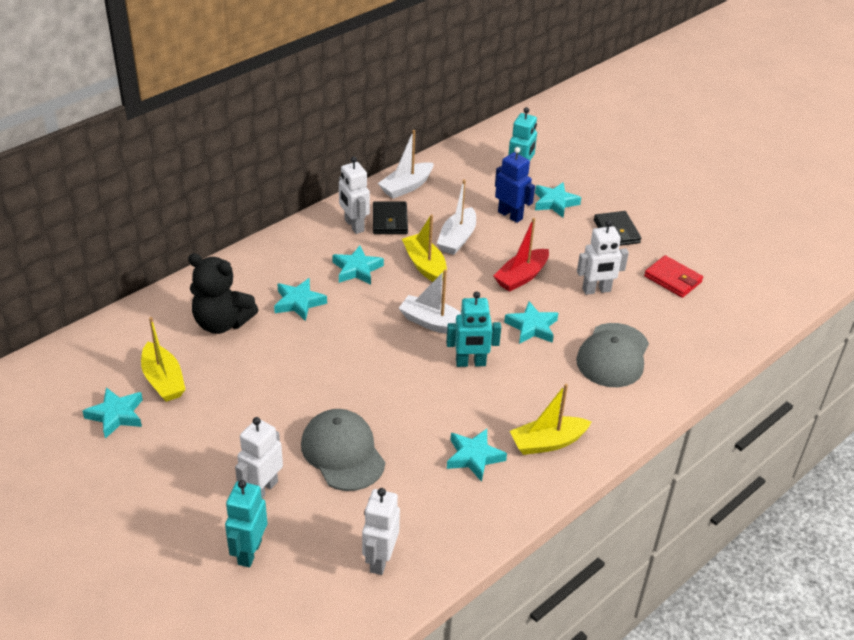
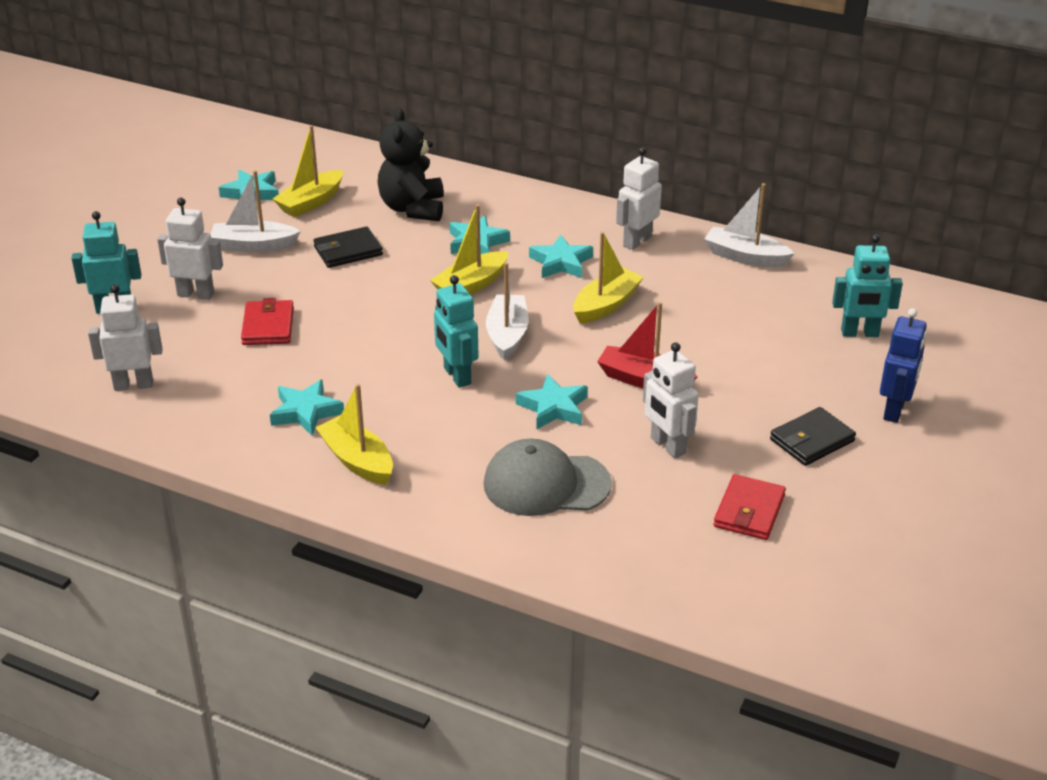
camera: 70 degrees right, 5 degrees down
grey cap [301,409,385,491] -> red wallet [241,298,294,345]
black wallet [373,201,408,234] -> black wallet moved to [313,227,383,268]
white boat [437,179,476,255] -> white boat moved to [210,170,301,252]
blue robot [495,147,535,223] -> blue robot moved to [880,308,927,423]
turquoise star [535,182,581,217] -> none
none -> yellow boat [430,204,509,294]

